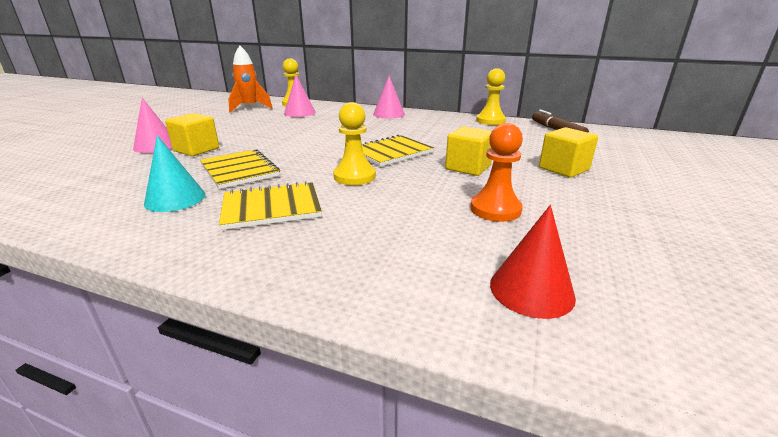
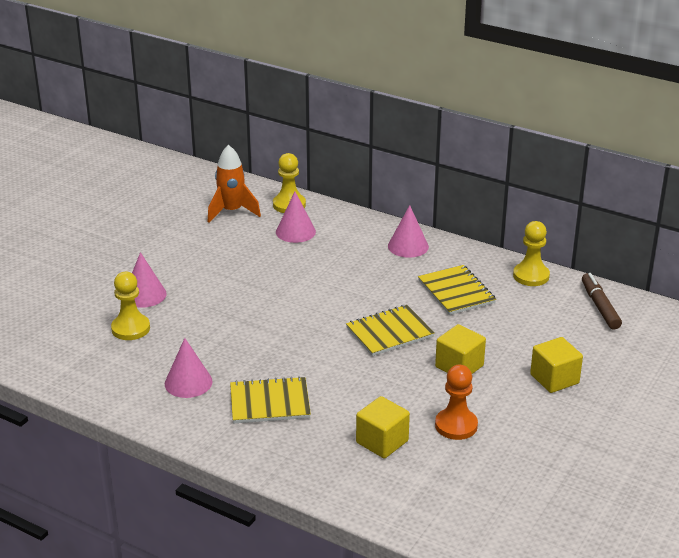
camera: 10 degrees right, 5 degrees up
turquoise cone [144,135,206,212] -> pink cone [165,338,213,398]
yellow cube [165,113,219,156] -> yellow cube moved to [356,396,410,458]
yellow notebook [200,149,280,189] -> yellow notebook moved to [418,265,496,315]
yellow pawn [333,102,376,185] -> yellow pawn moved to [111,272,150,340]
red cone [490,205,576,319] -> none

